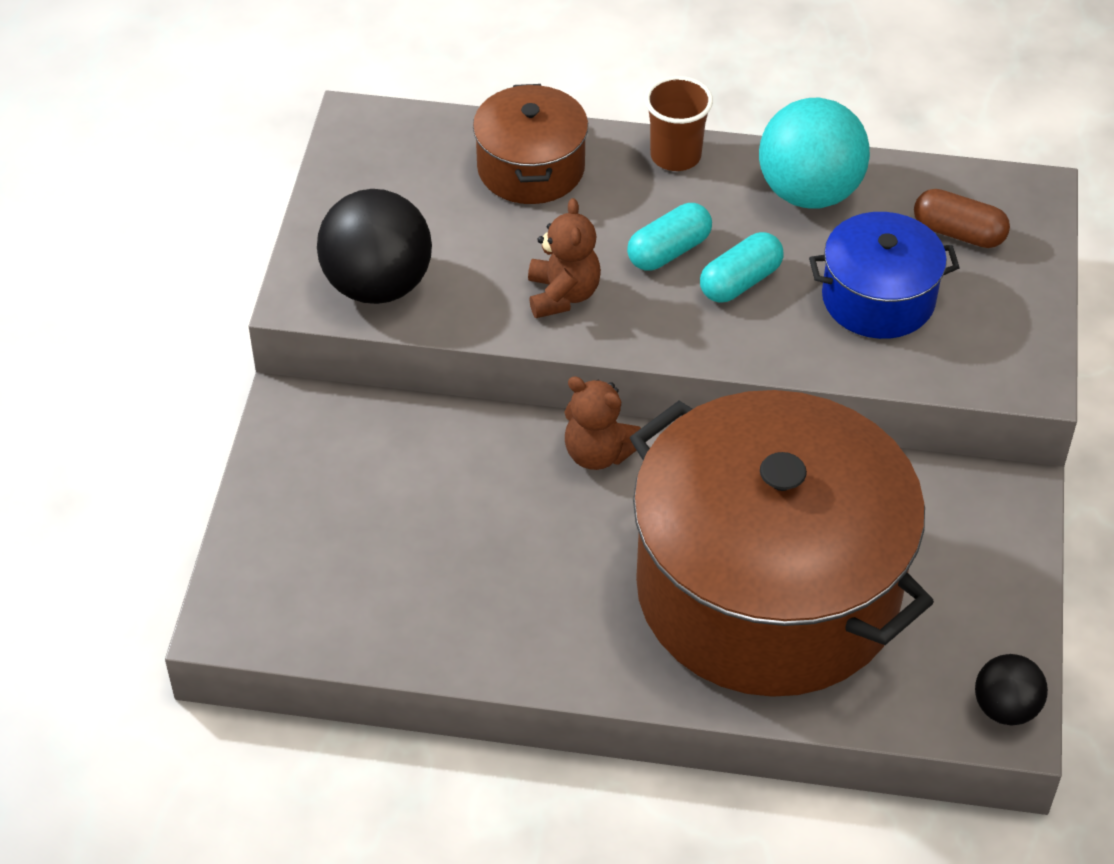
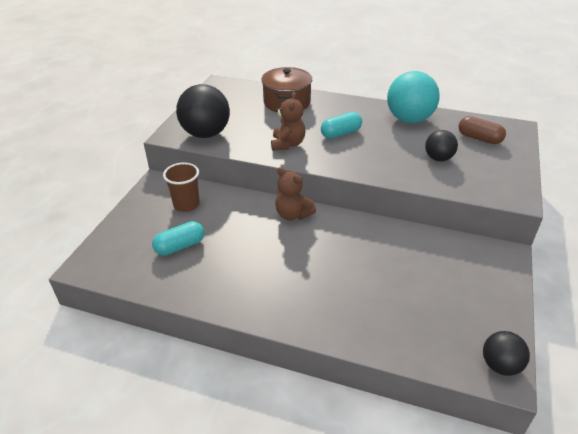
camera: 10 degrees right, 10 degrees down
brown pot [630,390,934,697] -> none
brown cup [645,76,713,171] -> brown cup moved to [163,163,200,212]
turquoise capsule [700,232,783,303] -> turquoise capsule moved to [152,221,204,256]
blue pot [809,212,960,339] -> black ball [425,130,458,161]

